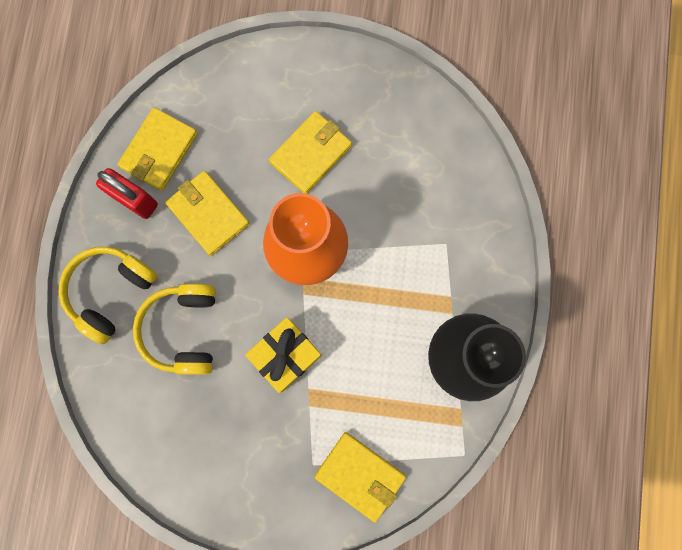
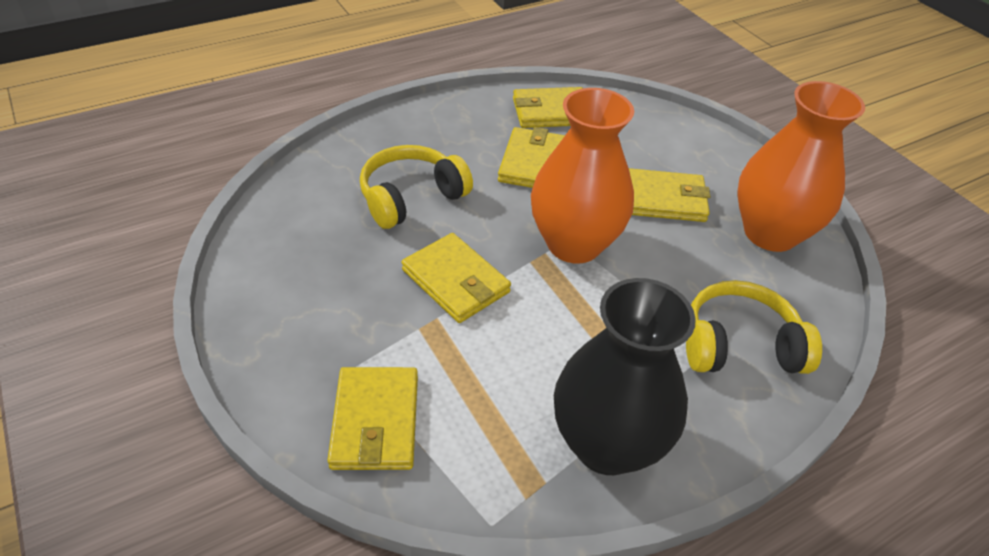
camera: 50 degrees right, 35 degrees down
yellow headphones [59,247,158,344] -> yellow headphones moved to [686,280,822,374]
red padlock [96,168,158,219] -> none
yellow gift [245,317,322,393] -> yellow wallet [402,233,511,323]
none -> orange vase [738,81,865,252]

